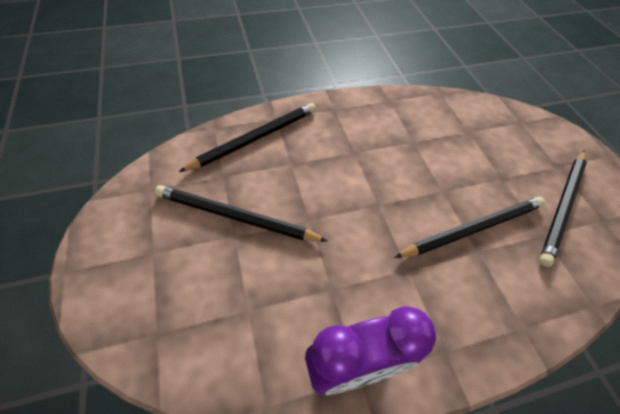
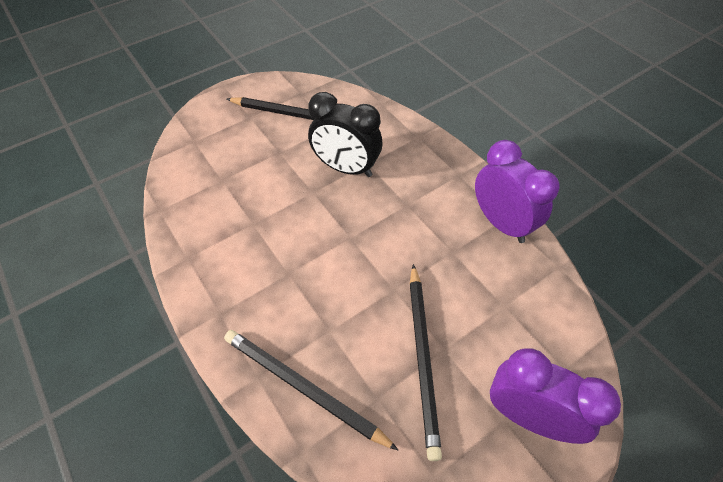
camera: 105 degrees left, 0 degrees up
black pencil [394,197,545,258] -> black clock [308,92,382,177]
none -> purple clock [490,349,621,444]

